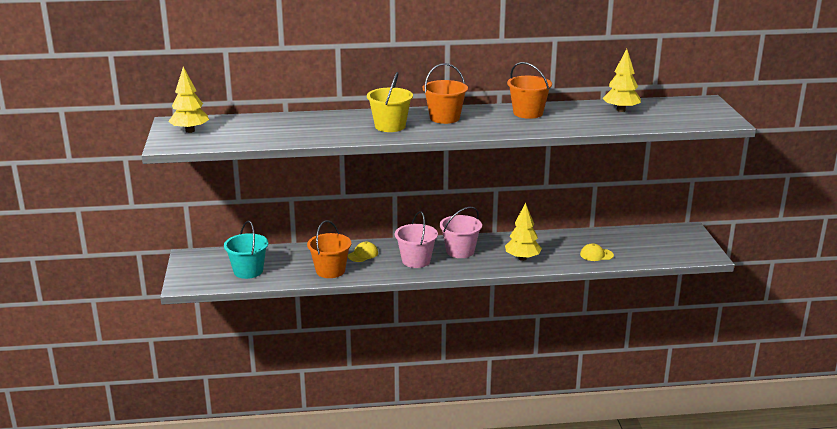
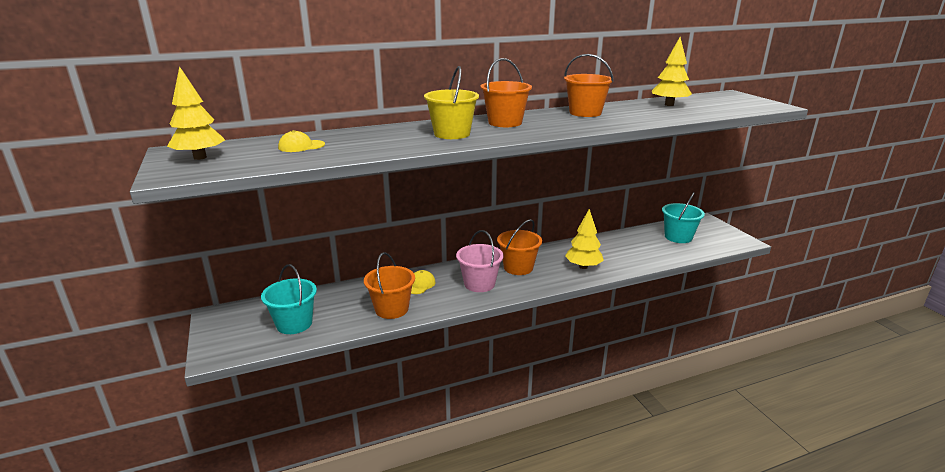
camera: 15 degrees left, 0 degrees up
pink bucket [440,207,482,258] -> orange bucket [497,219,542,275]
yellow cap [580,243,614,261] -> yellow cap moved to [278,130,325,152]
none -> turquoise bucket [662,192,705,243]

